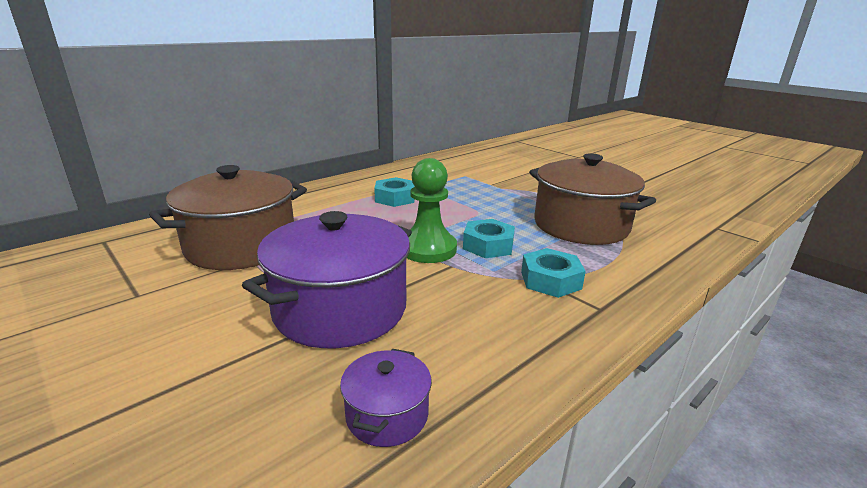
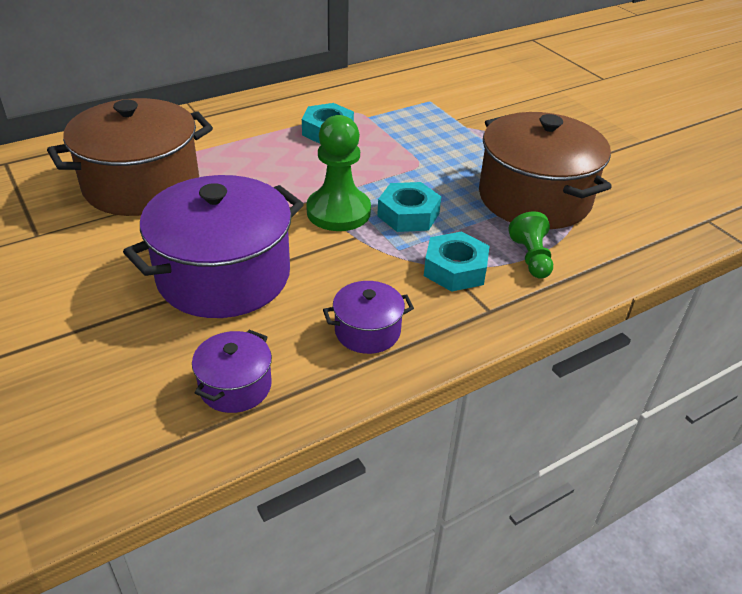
camera: 10 degrees right, 15 degrees up
none -> purple pot [323,281,414,354]
none -> green pawn [508,211,553,279]

